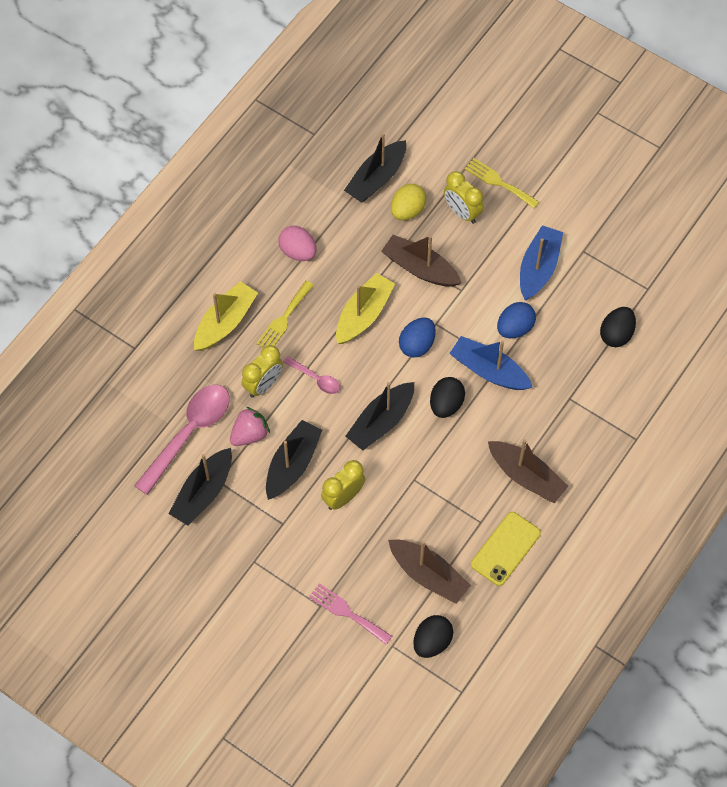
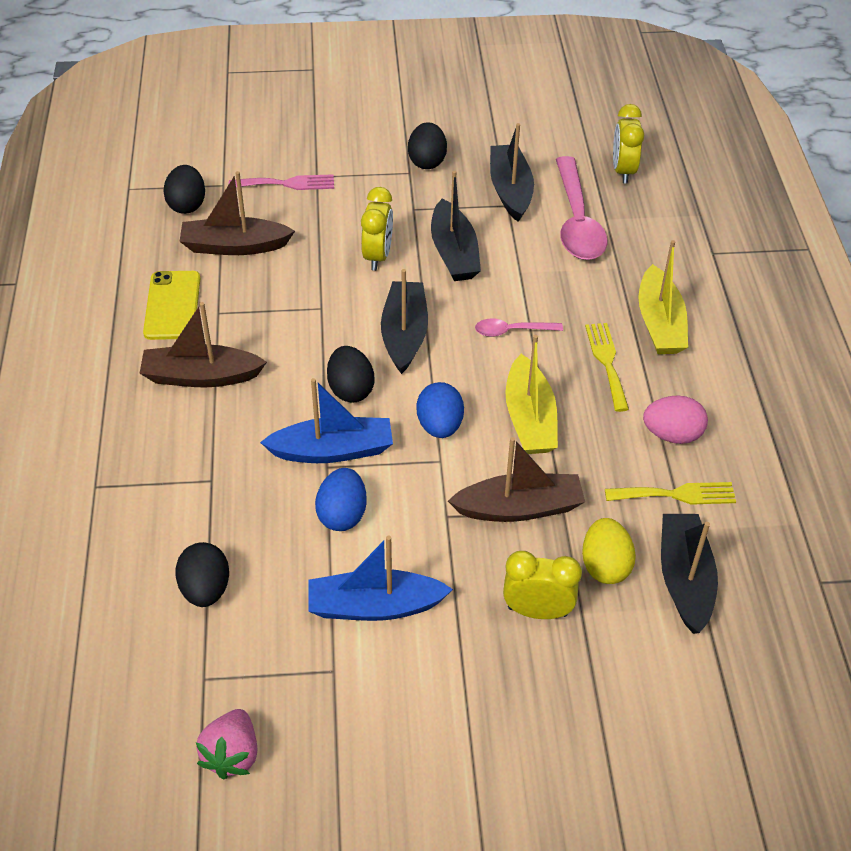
camera: 140 degrees right, 15 degrees down
pink strawberry [230,407,270,446] -> pink strawberry moved to [196,709,257,779]
yellow clock [242,345,283,398] -> yellow clock moved to [613,104,644,184]
yellow fork [465,158,539,208] -> yellow fork moved to [605,482,736,505]
blue boat [520,225,563,300] -> blue boat turned 105 degrees clockwise [308,536,453,621]
none -> black egg [408,122,447,169]

